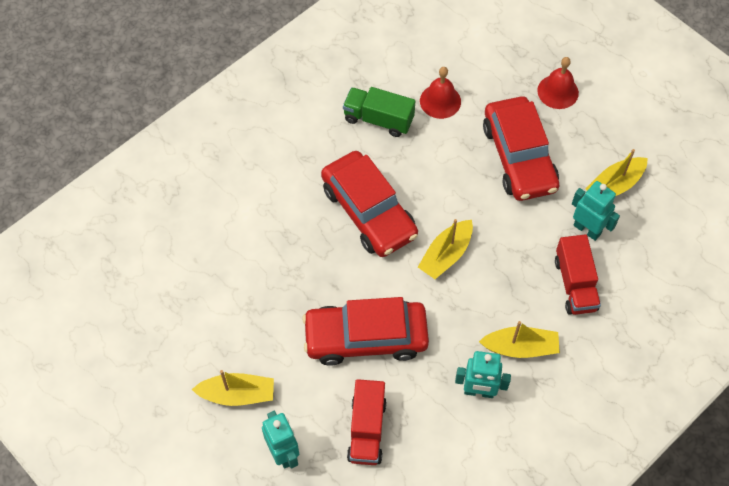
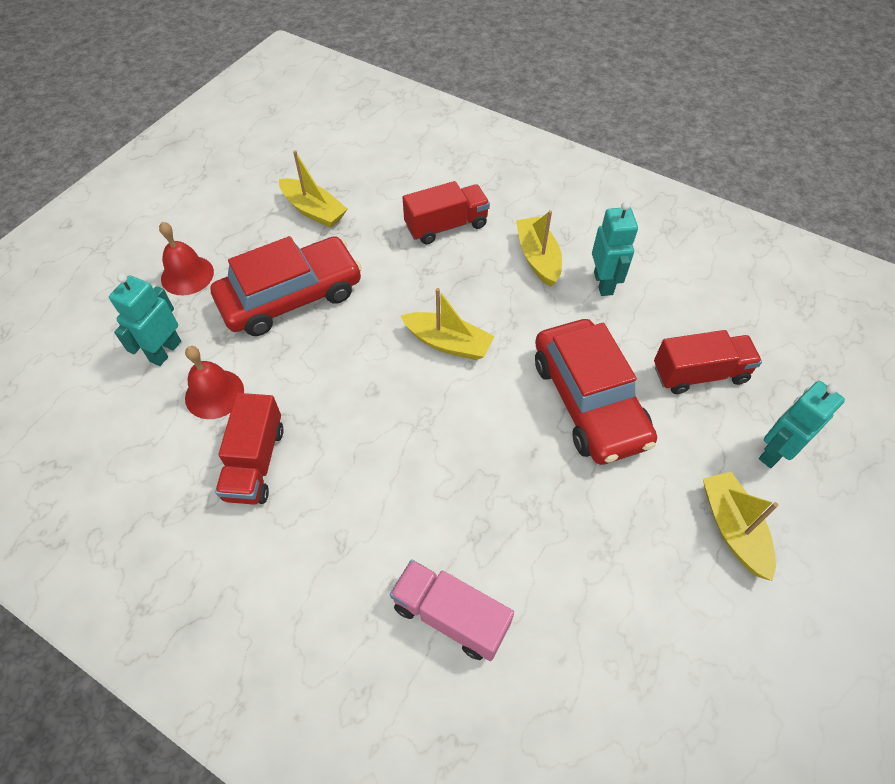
camera: 105 degrees left, 5 degrees down
red car [321,151,418,257] -> none
green truck [343,87,415,137] -> red truck [215,393,284,505]
turquoise robot [572,181,620,241] -> turquoise robot moved to [109,274,181,366]
none -> pink truck [390,560,514,661]

